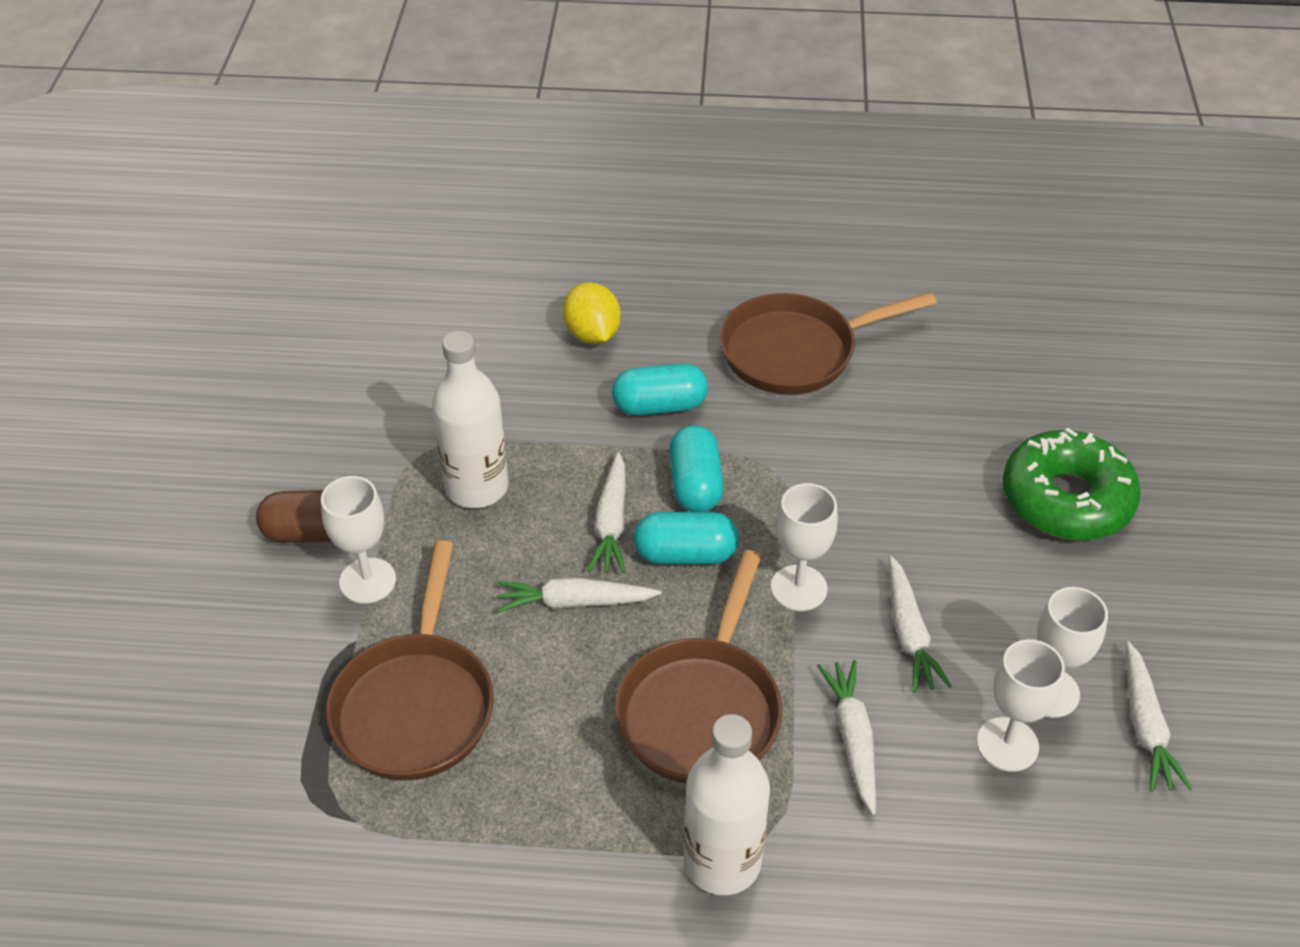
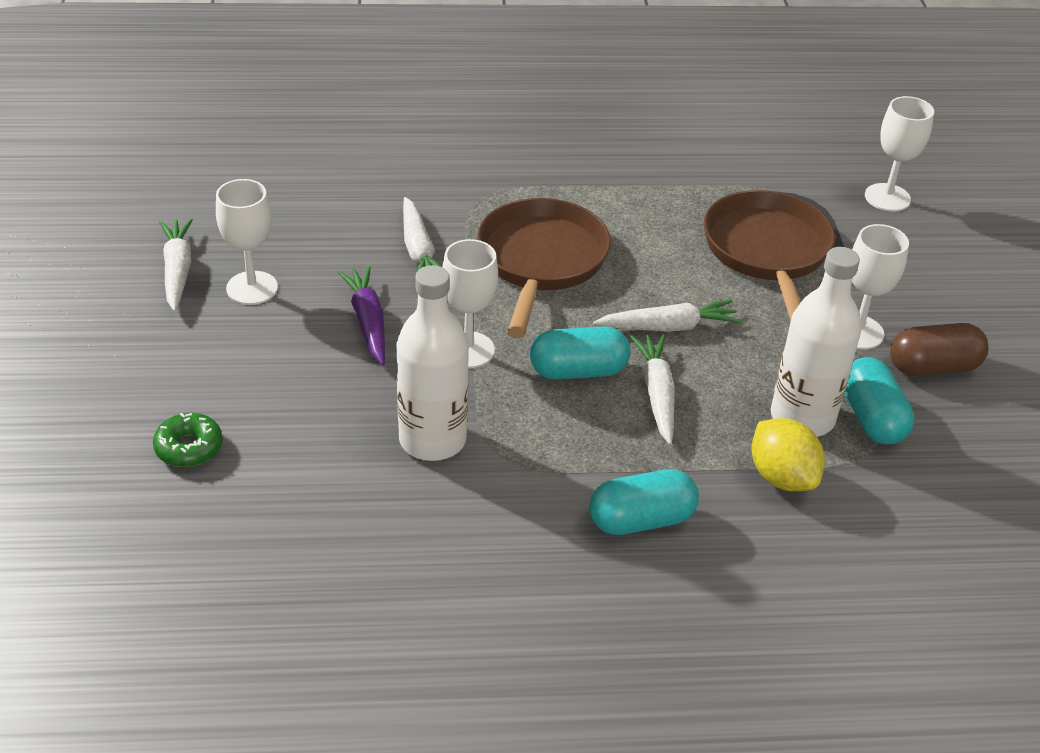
camera: 170 degrees right, 5 degrees down
yellow lemon [563,282,621,344] -> yellow lemon moved to [751,418,825,491]
turquoise capsule [669,425,724,512] -> turquoise capsule moved to [845,357,914,444]
white bottle [684,714,770,895] -> white bottle moved to [397,265,469,461]
brown pan [720,292,937,395] -> none
white carrot [889,556,952,693] -> purple carrot [337,266,385,365]
white goblet [977,639,1065,772] -> white goblet moved to [865,96,934,212]
green donut [1003,428,1141,540] -> green donut [153,413,223,467], size x0.48

